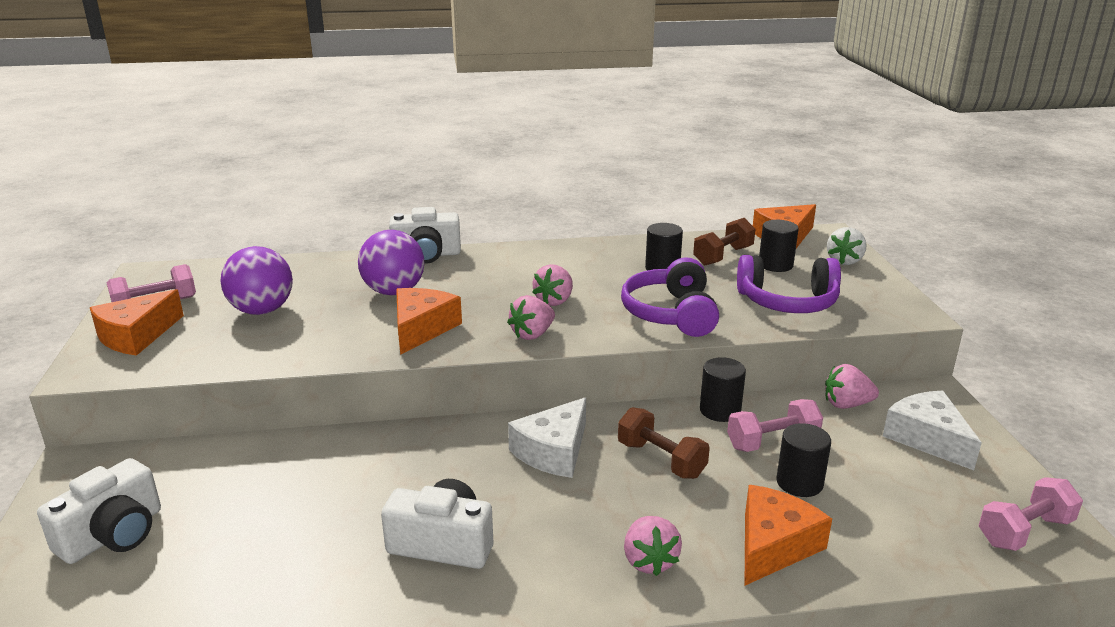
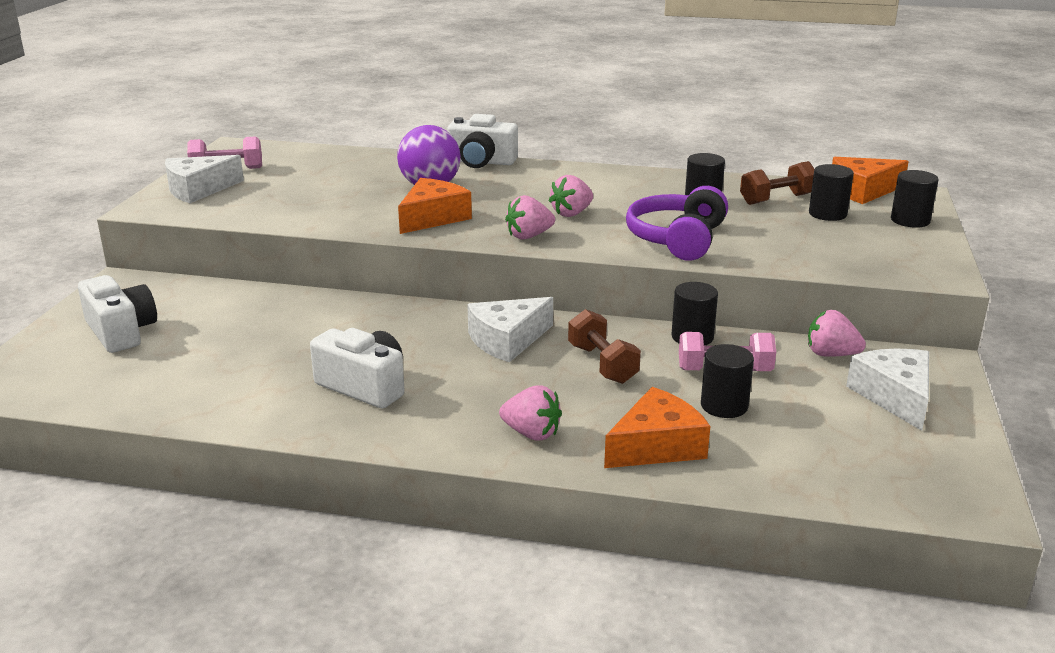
camera: 20 degrees right, 0 degrees up
white camera [37,458,161,564] -> white camera turned 90 degrees counterclockwise [78,275,157,353]
orange cheese [90,289,184,356] -> white cheese [165,155,244,203]
purple ball [221,246,293,315] -> none
pink strawberry [624,516,682,576] -> pink strawberry turned 75 degrees counterclockwise [499,386,562,441]
purple headphones [737,255,841,313] -> none
white strawberry [827,227,866,265] -> black cylinder [891,170,939,228]
pink dumbbell [979,477,1083,551] -> none

